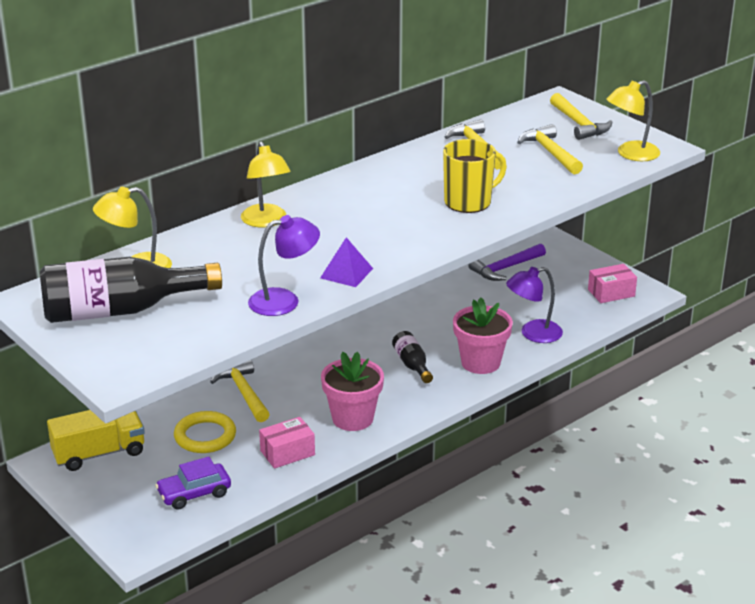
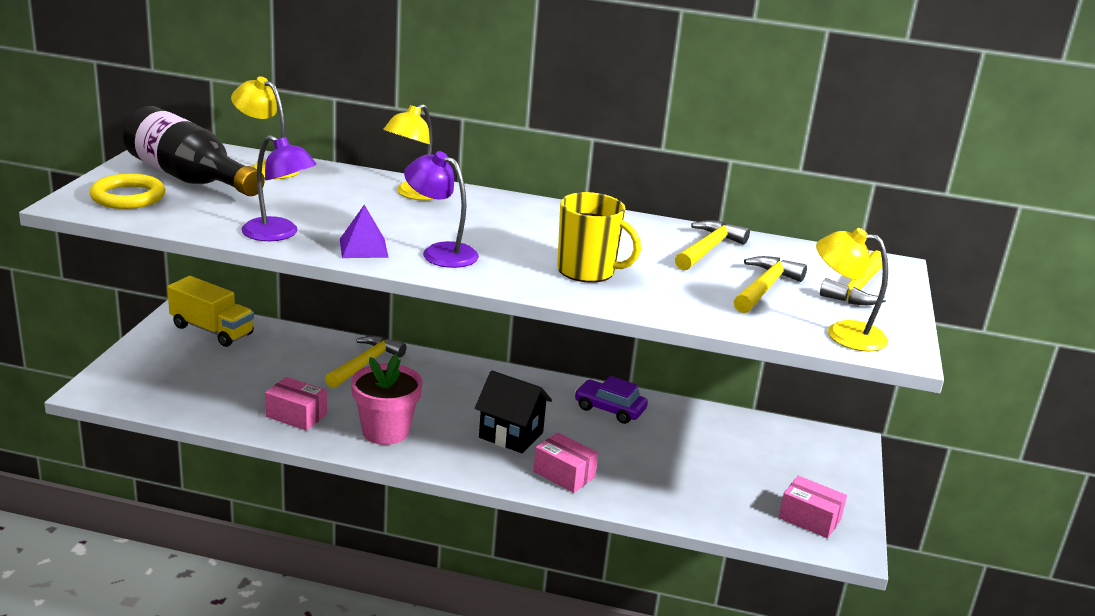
camera: 50 degrees right, 5 degrees down
purple car [155,457,231,510] -> purple car moved to [575,376,648,424]
yellow ring [174,411,236,453] -> yellow ring moved to [90,174,165,209]
black bottle [392,331,433,383] -> black house [475,370,552,453]
pink flower pot [453,298,513,374] -> pink box [533,433,598,493]
purple hammer [468,244,546,281] -> none
purple lamp [506,267,563,343] -> purple lamp moved to [404,151,479,268]

